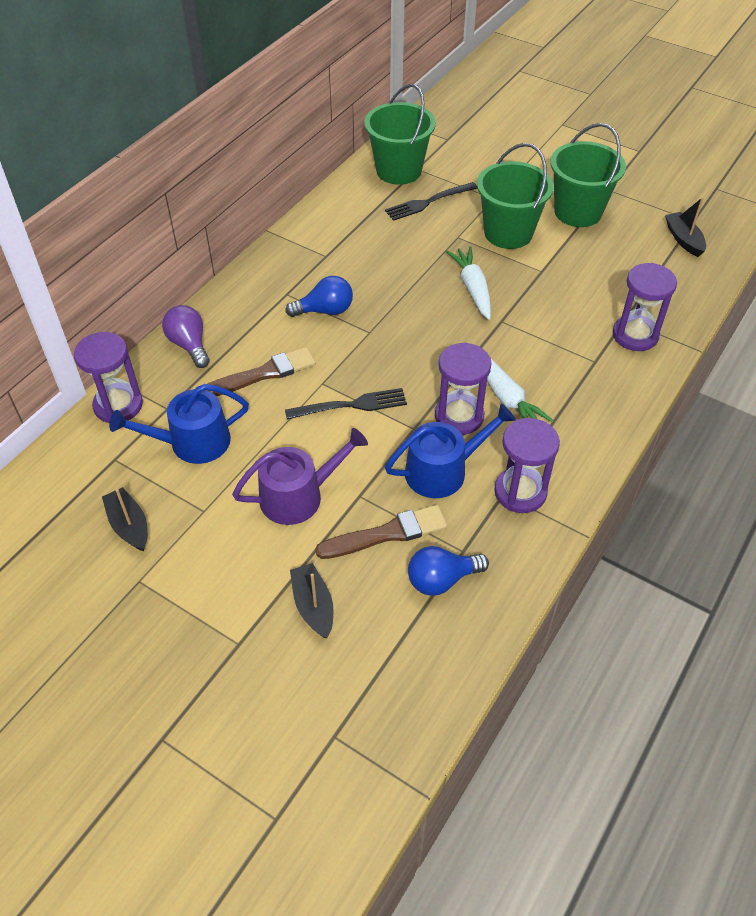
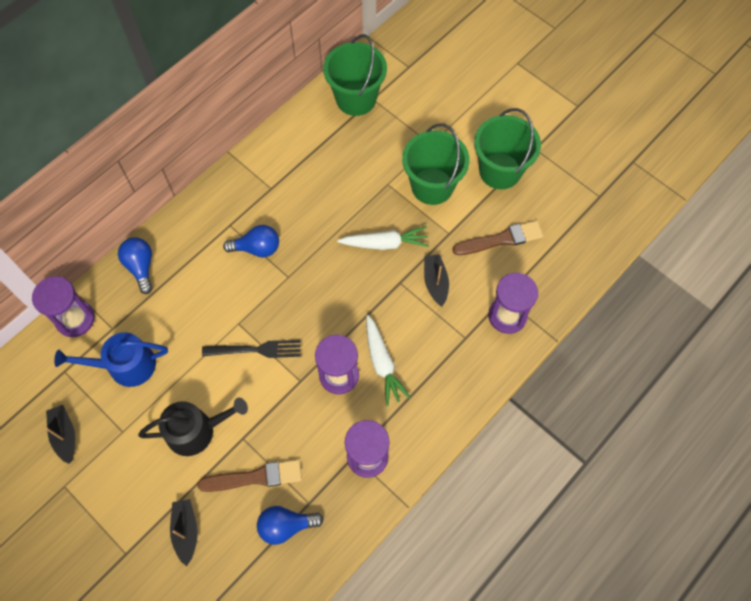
camera: 10 degrees right, 15 degrees up
purple light bulb [162,305,210,368] -> blue light bulb [118,237,153,294]
brown brush [206,347,316,396] -> brown brush moved to [453,221,543,255]
purple watering can [232,428,368,525] -> black watering can [138,398,248,456]
black fork [385,182,477,221] -> none
blue watering can [385,404,516,498] -> none
white carrot [446,246,491,320] -> white carrot turned 90 degrees clockwise [337,226,429,250]
black boat [665,197,706,257] -> black boat moved to [424,254,449,307]

